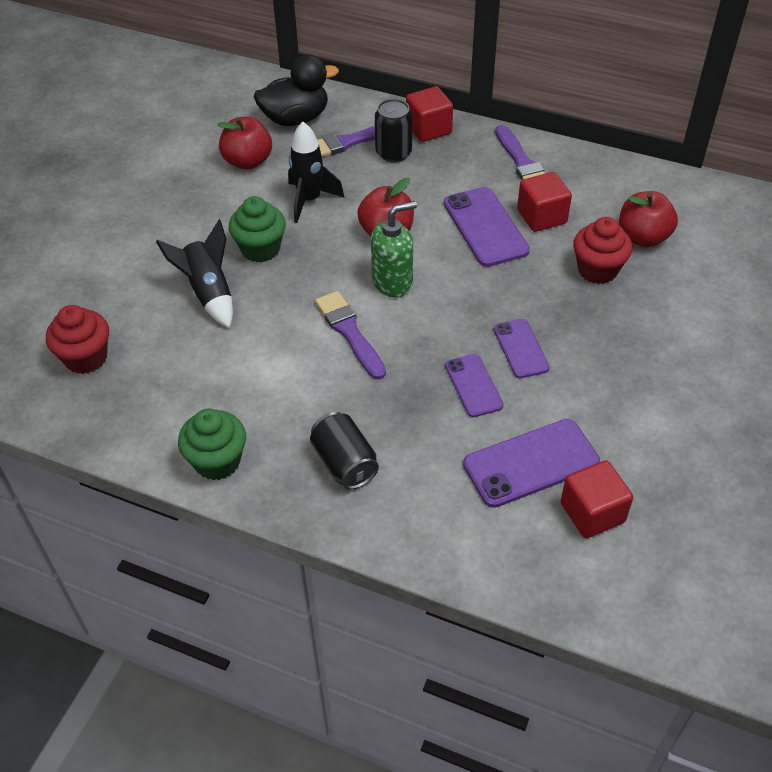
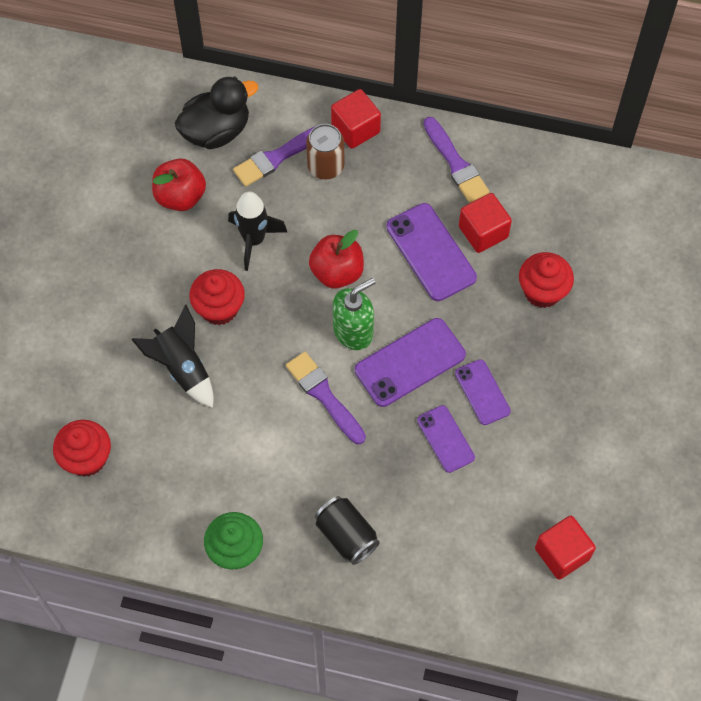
camera: 10 degrees left, 15 degrees up
green cupcake [229,196,286,262] -> red cupcake [189,269,245,325]
black can [375,99,412,162] -> brown can [306,124,344,179]
purple phone [463,419,600,508] -> purple phone moved to [355,318,466,407]
red apple [619,191,678,248] -> none

